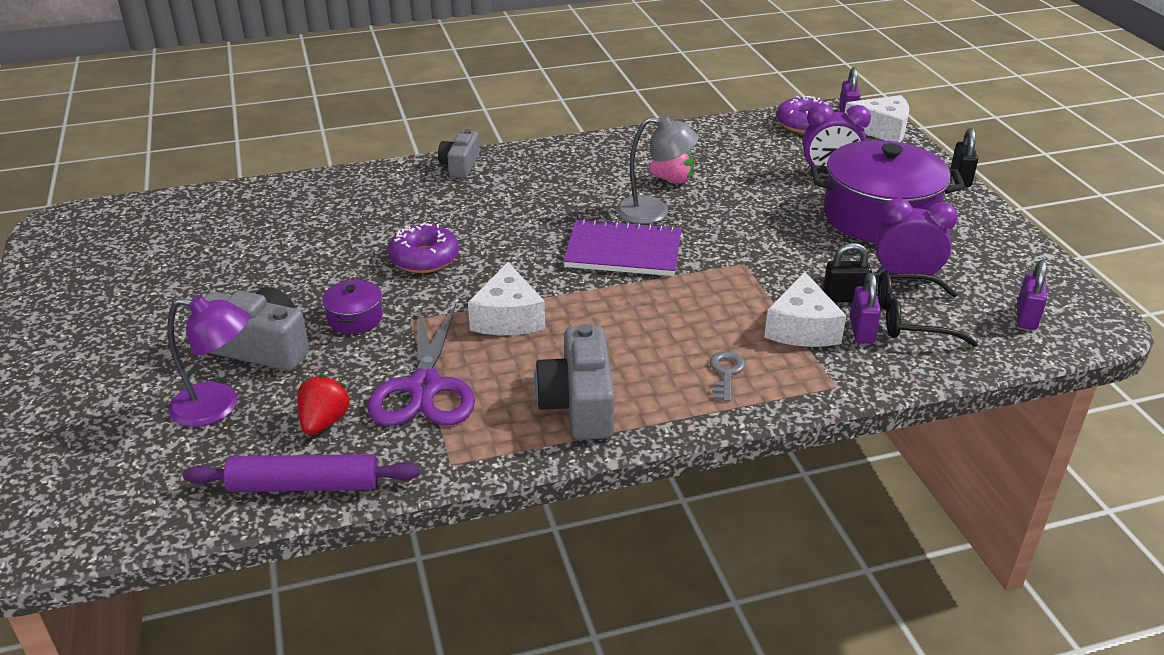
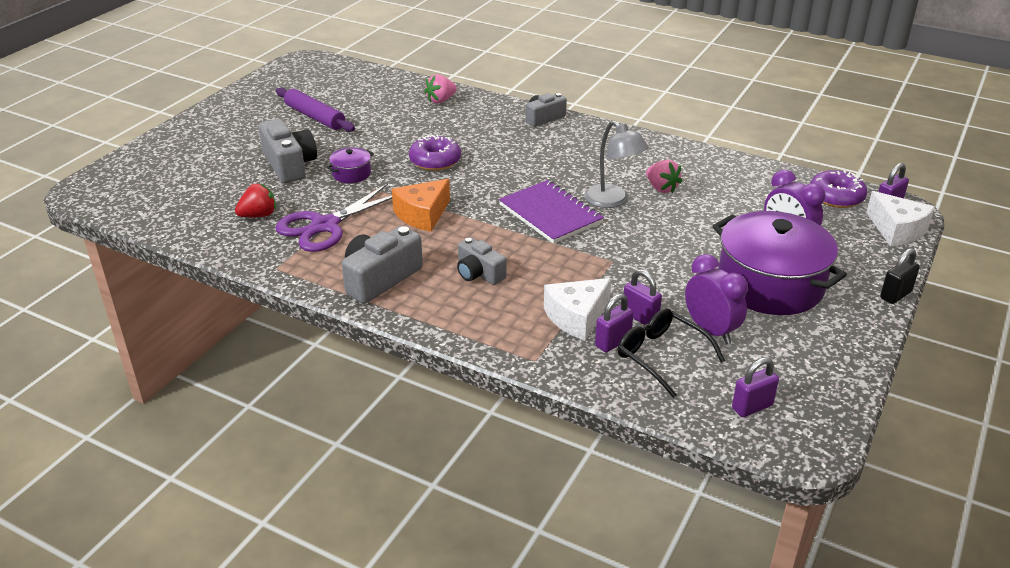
camera: 45 degrees right, 0 degrees up
purple lamp [167,295,249,427] -> none
purple rolling pin [183,454,420,492] -> purple rolling pin moved to [276,87,355,132]
white cheese [468,262,545,335] -> orange cheese [392,179,450,232]
grey key [710,351,745,402] -> none
black padlock [823,243,872,302] -> purple padlock [624,269,662,325]
none -> pink strawberry [424,74,457,104]
none -> grey camera [457,237,506,285]

